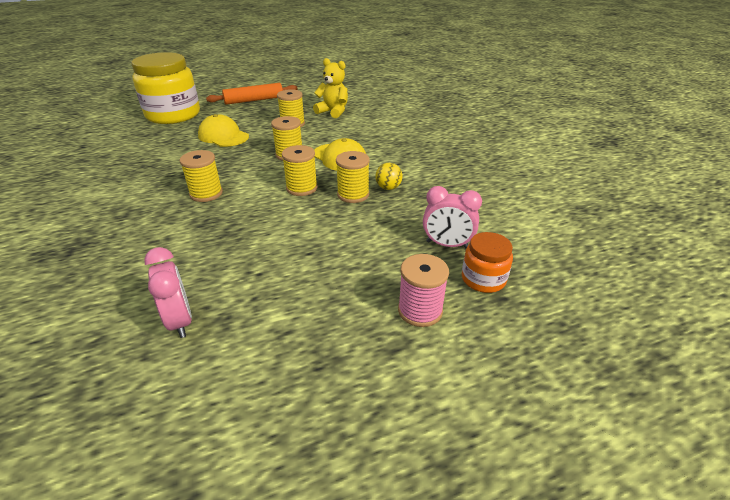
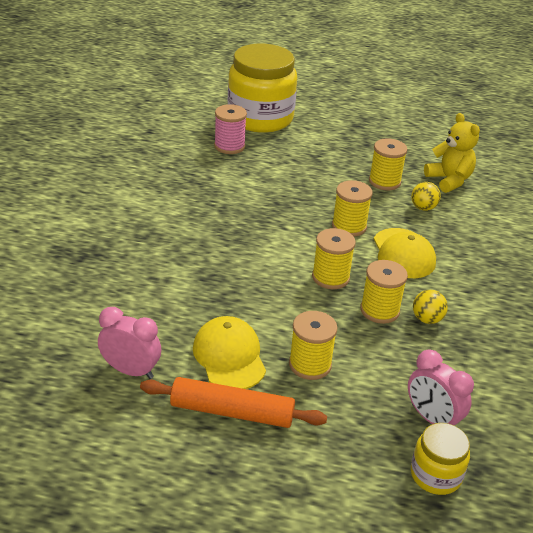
camera: 30 degrees right, 0 degrees up
pink clock [144,247,192,338] -> pink clock turned 75 degrees counterclockwise [98,307,161,379]
yellow spool [179,150,223,202] -> yellow spool moved to [289,311,338,380]
yellow cap [198,114,249,147] -> yellow cap moved to [193,316,266,389]
orange rolling pin [206,83,298,105] -> orange rolling pin moved to [140,377,327,428]
pink spool [398,254,449,327] -> pink spool moved to [214,104,247,154]
orange jar [462,232,513,293] -> yellow jar [411,423,470,495]
none -> yellow ball [411,182,441,211]

